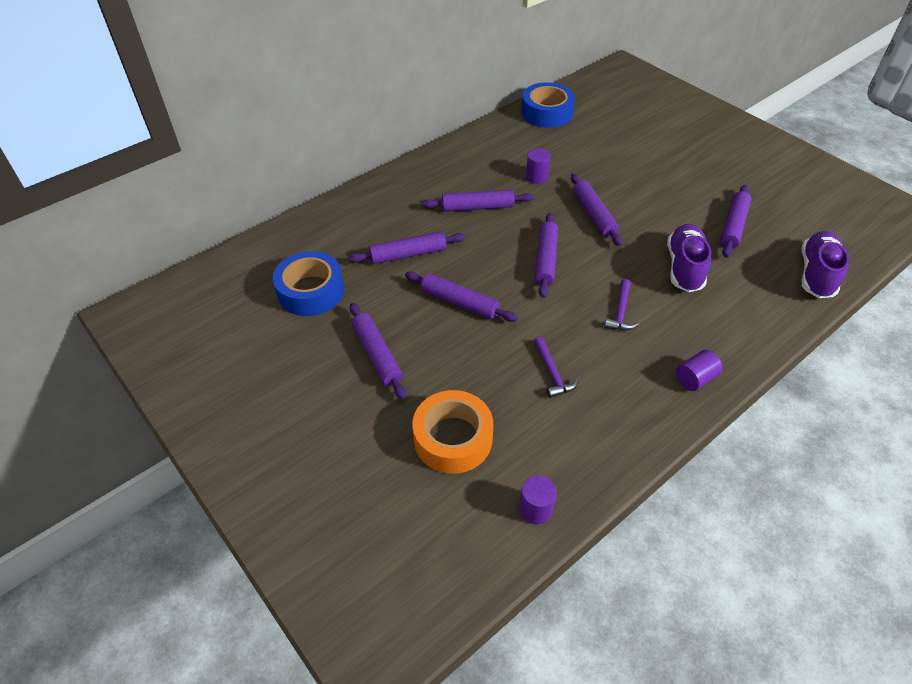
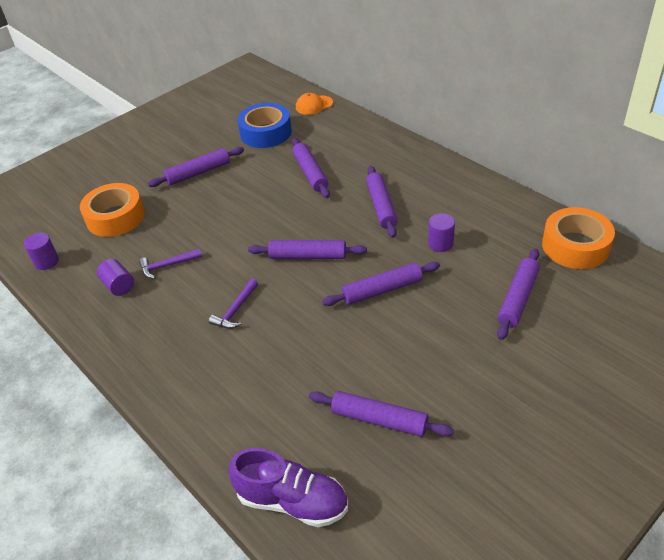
camera: 90 degrees right, 5 degrees down
purple rolling pin [405,272,518,322] -> purple rolling pin moved to [497,249,540,340]
blue tape [521,82,575,128] -> orange tape [542,207,615,269]
purple hammer [604,279,639,330] -> purple hammer turned 75 degrees counterclockwise [209,279,258,329]
purple shoe [667,224,712,292] -> none
purple cylinder [676,350,723,391] -> purple cylinder moved to [97,259,134,296]
none -> orange cap [296,93,333,115]

